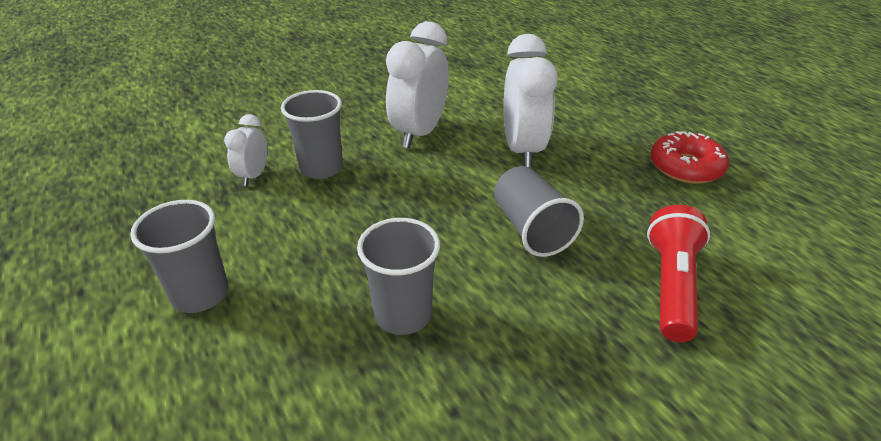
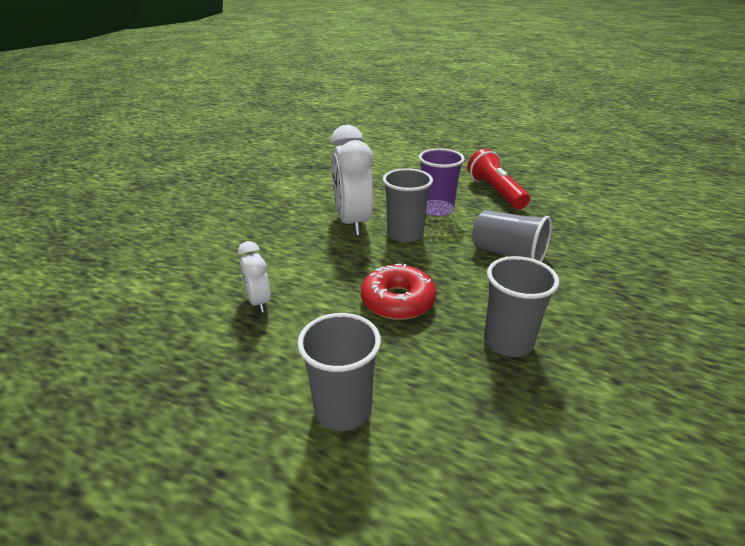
camera: 35 degrees left, 5 degrees down
grey cup [281,90,343,179] -> grey cup moved to [383,168,433,242]
white clock [504,34,558,167] -> purple cup [419,148,465,216]
red flashlight [647,205,710,342] -> red flashlight moved to [467,149,530,209]
red donut [650,131,729,184] -> red donut moved to [361,264,437,320]

